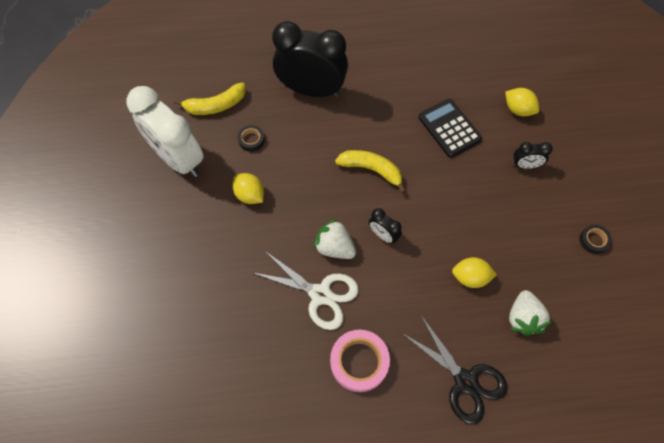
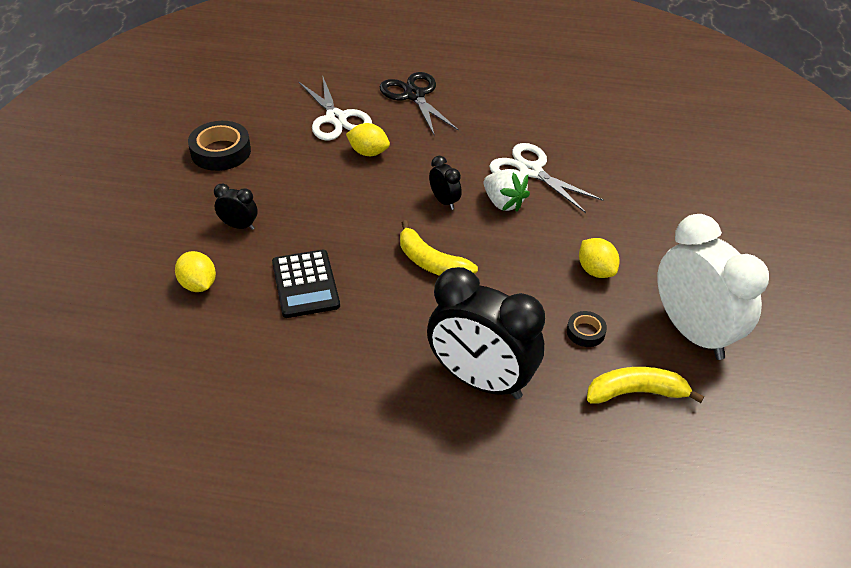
camera: 165 degrees left, 20 degrees down
pink tape [330,330,390,392] -> none
white strawberry [509,290,552,335] -> white scissors [299,75,372,141]
black tape [579,225,612,254] -> black tape [188,121,251,171], size x1.89

